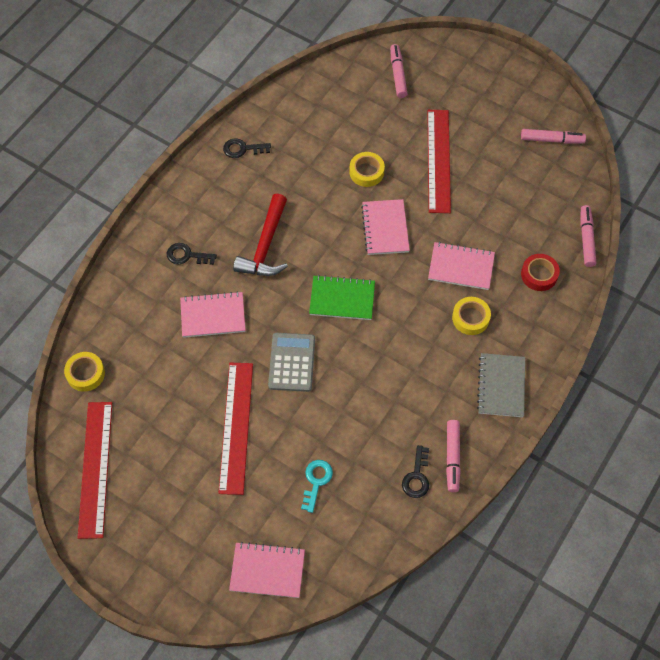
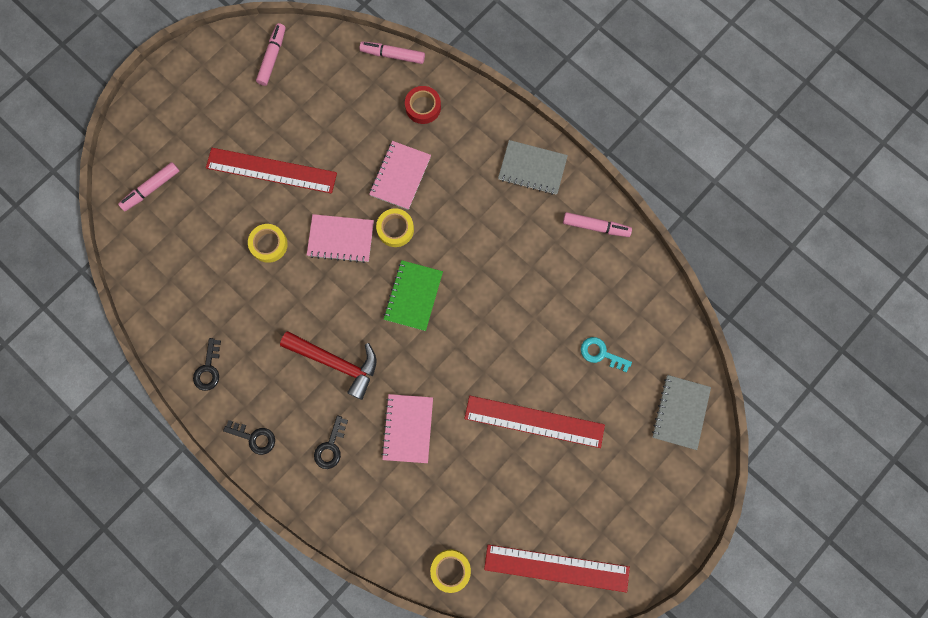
camera: 80 degrees left, 15 degrees up
pink notebook [229,542,305,598] -> grey notebook [652,375,711,450]
grey calculator [268,333,315,392] -> none
pink marker [390,44,408,98] -> pink marker turned 45 degrees counterclockwise [118,162,179,211]
black key [402,445,429,498] -> black key moved to [223,420,275,455]
yellow tape [452,297,491,335] -> yellow tape moved to [376,208,414,247]

